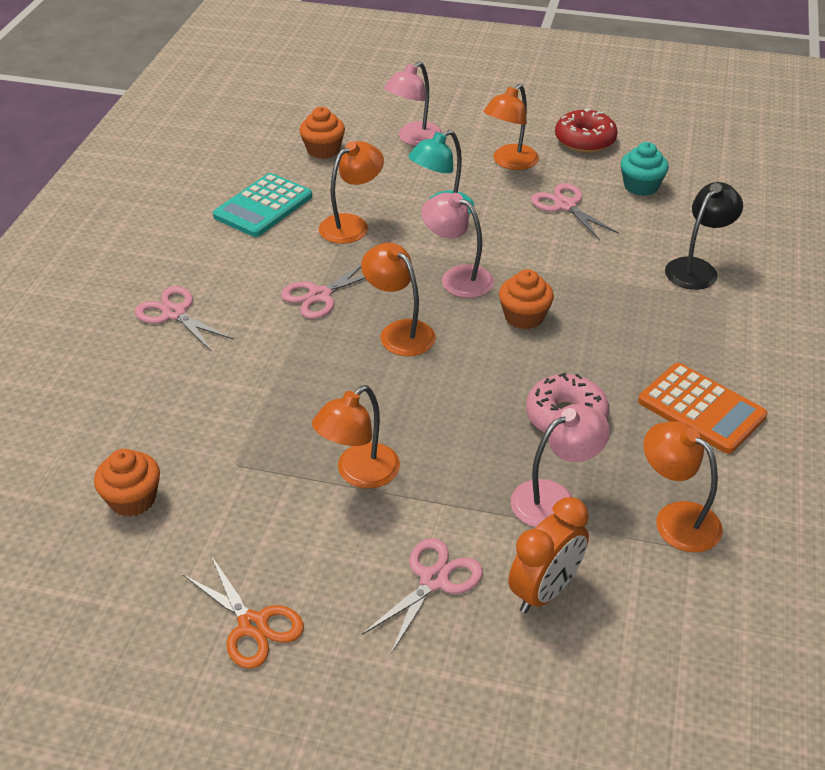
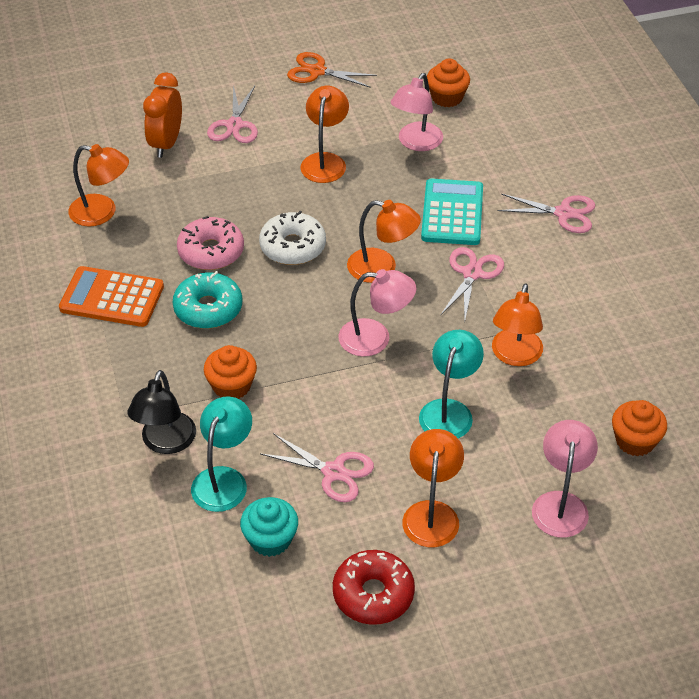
camera: 150 degrees right, 5 degrees up
turquoise calculator [213,173,312,237] -> turquoise calculator moved to [421,178,483,245]
orange cupcake [499,269,554,329] -> orange cupcake moved to [204,345,257,399]
pink lamp [511,404,610,527] -> pink lamp moved to [390,73,443,151]
none -> turquoise donut [173,271,242,329]
none -> turquoise lamp [191,396,252,512]
none -> white donut [259,211,326,265]

